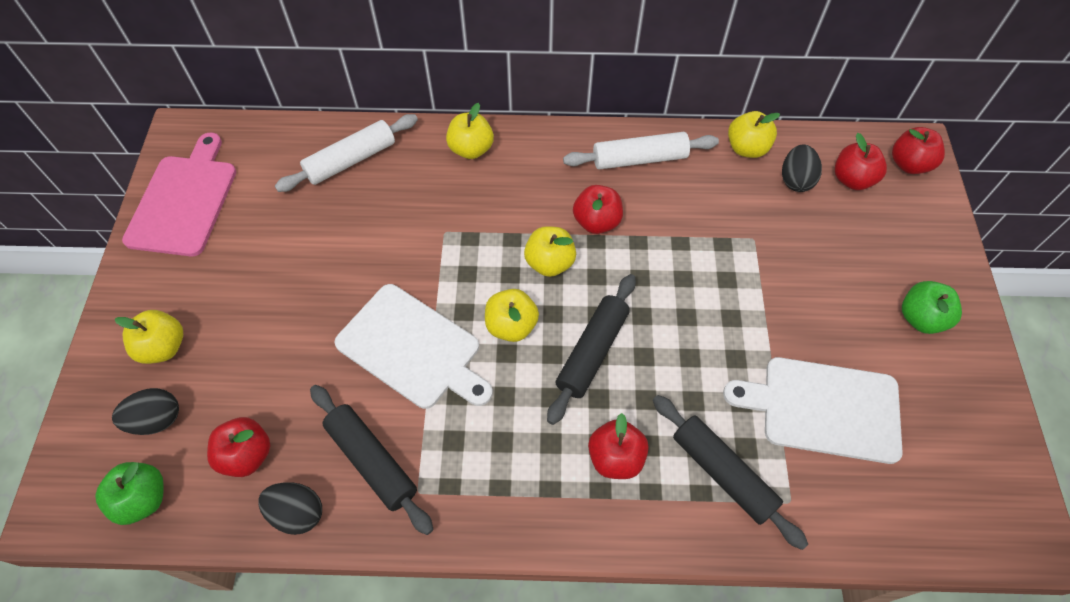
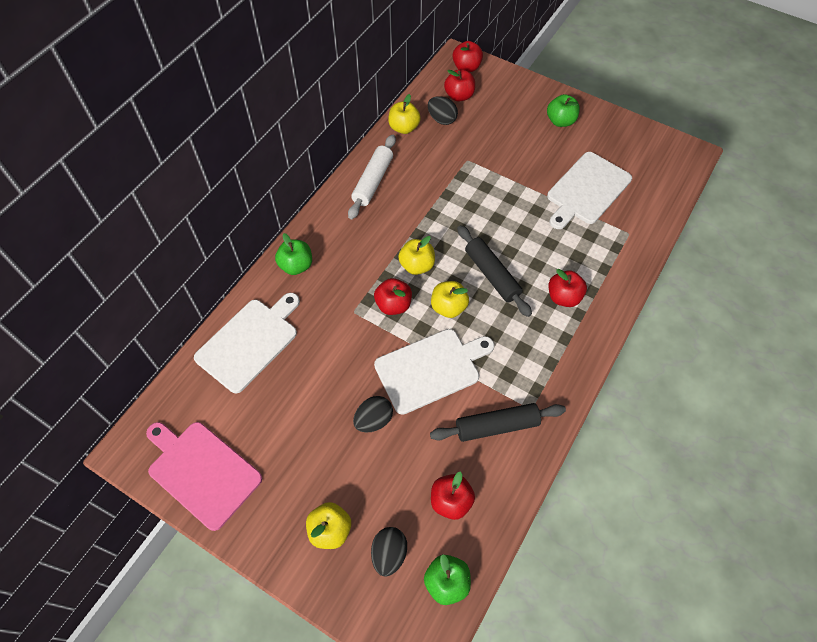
camera: 60 degrees left, 0 degrees up
black egg [258,482,322,535] -> black egg moved to [353,396,393,432]
white rolling pin [275,114,418,192] -> white cutting board [194,293,300,393]
yellow apple [446,103,494,159] -> green apple [275,233,312,275]
red apple [573,185,623,234] -> red apple moved to [374,278,412,315]
black rolling pin [653,395,808,550] -> none

